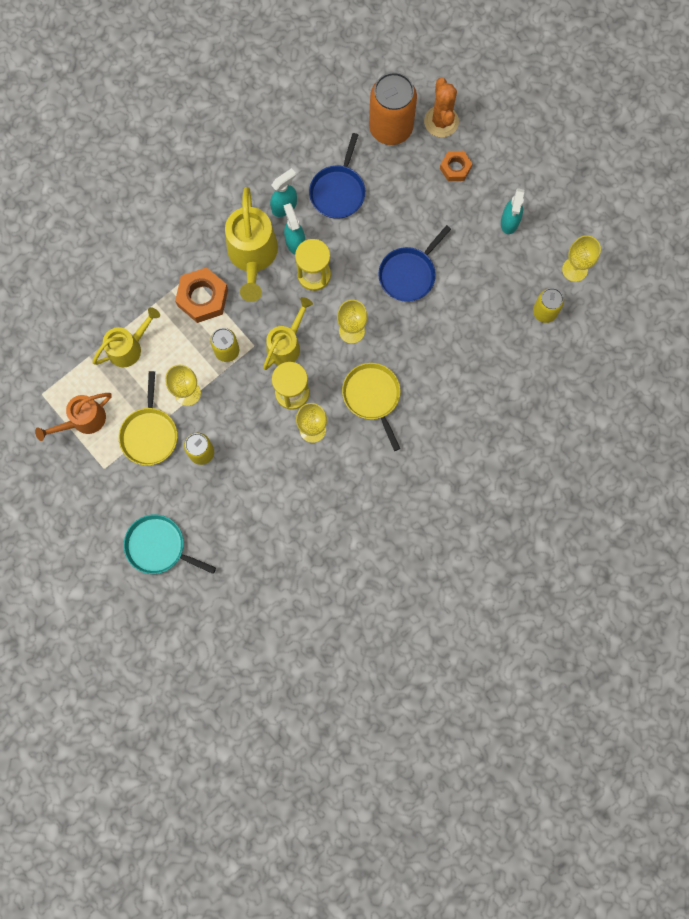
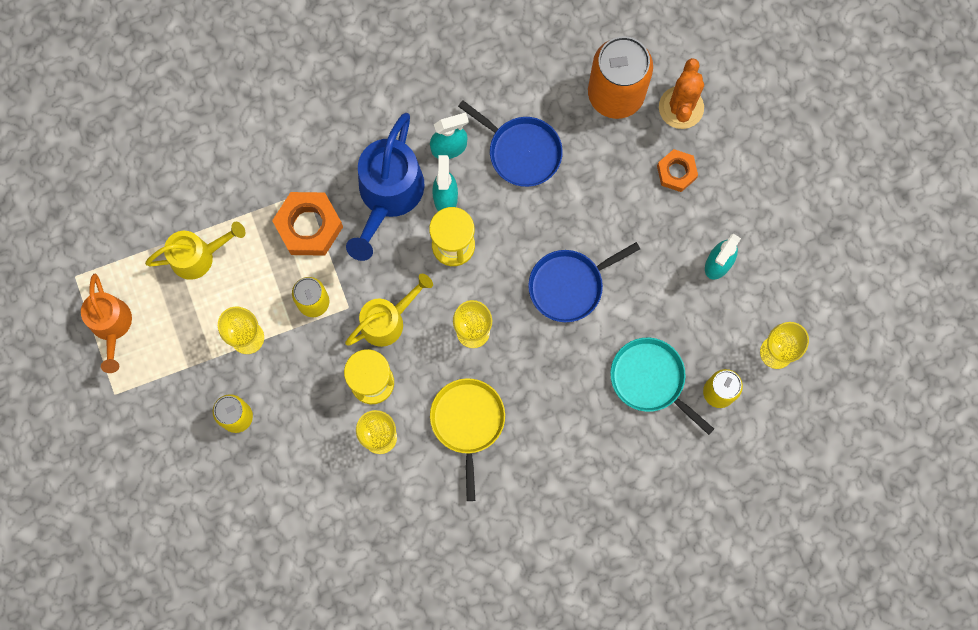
camera: 20 degrees right, 0 degrees up
orange watering can [35,393,112,441] -> orange watering can turned 90 degrees counterclockwise [81,274,132,373]
yellow pan [119,371,178,465] -> none
turquoise pan [124,514,216,574] -> turquoise pan moved to [610,338,714,435]
yellow watering can [225,187,278,302] -> blue watering can [346,113,425,261]
blue pan [309,133,365,219] -> blue pan turned 90 degrees counterclockwise [458,100,563,187]

